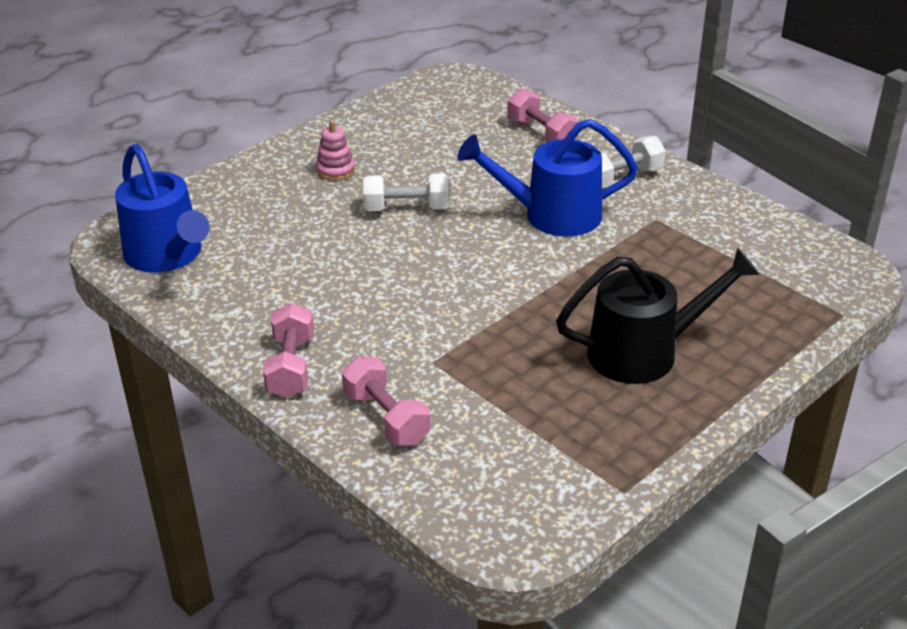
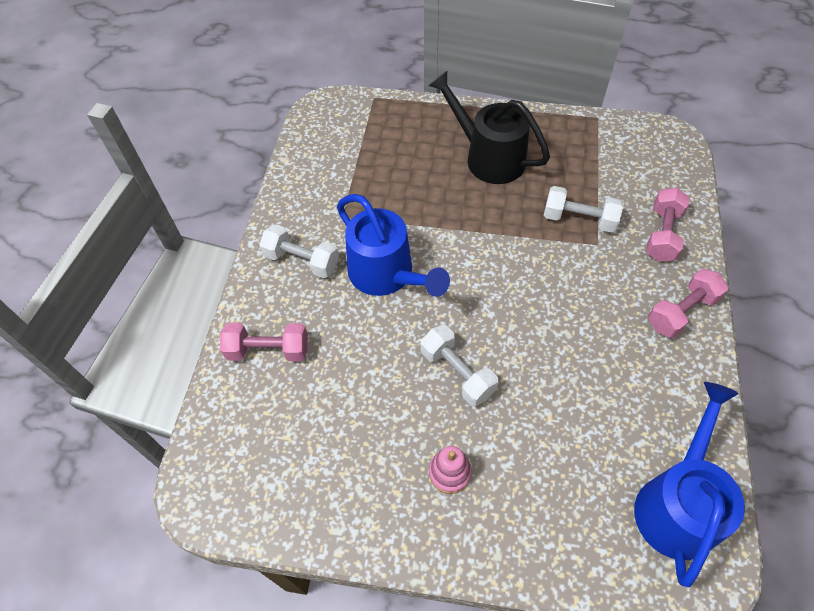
camera: 125 degrees left, 20 degrees up
pink dumbbell [508,88,579,142] -> pink dumbbell turned 75 degrees clockwise [220,323,308,361]
none -> white dumbbell [544,186,623,233]

